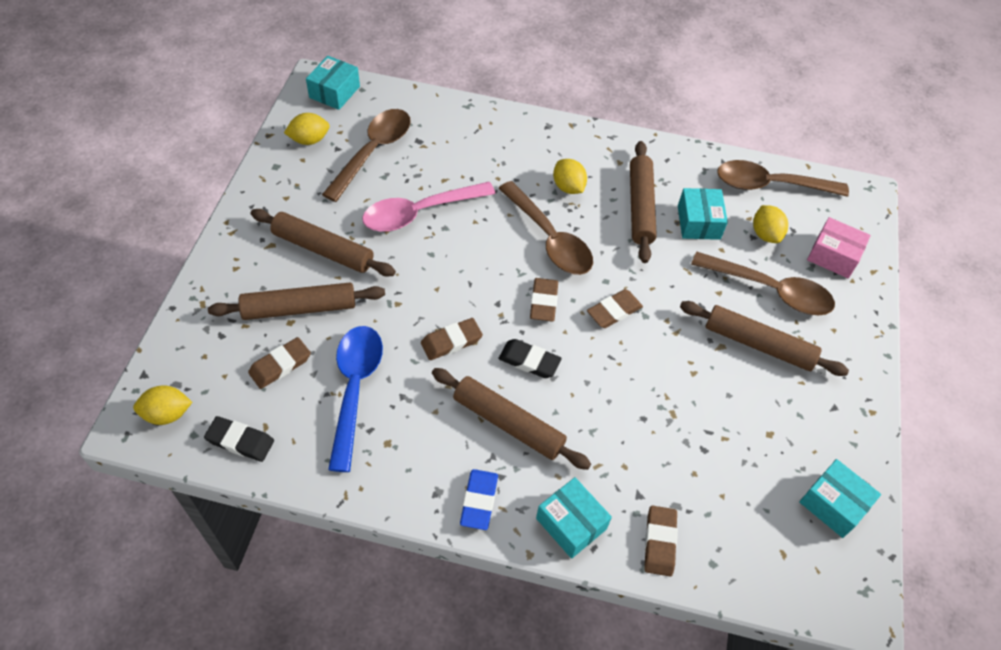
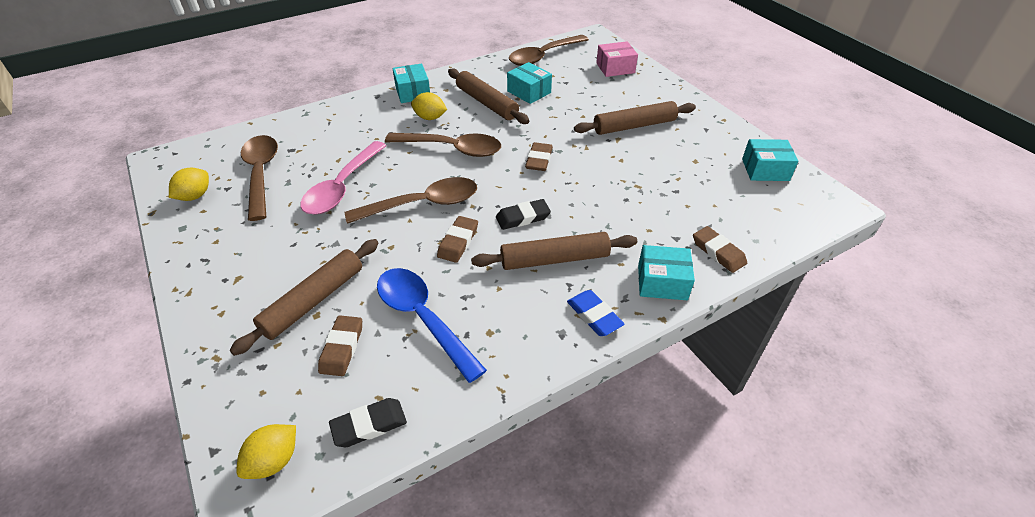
camera: 40 degrees left, 10 degrees down
brown rolling pin [251,209,396,277] -> none
turquoise box [306,56,360,110] -> turquoise box moved to [392,64,430,103]
brown eraser [530,278,558,321] -> none
brown spoon [691,252,835,316] -> brown spoon moved to [345,177,477,224]
yellow lemon [753,205,788,243] -> none

